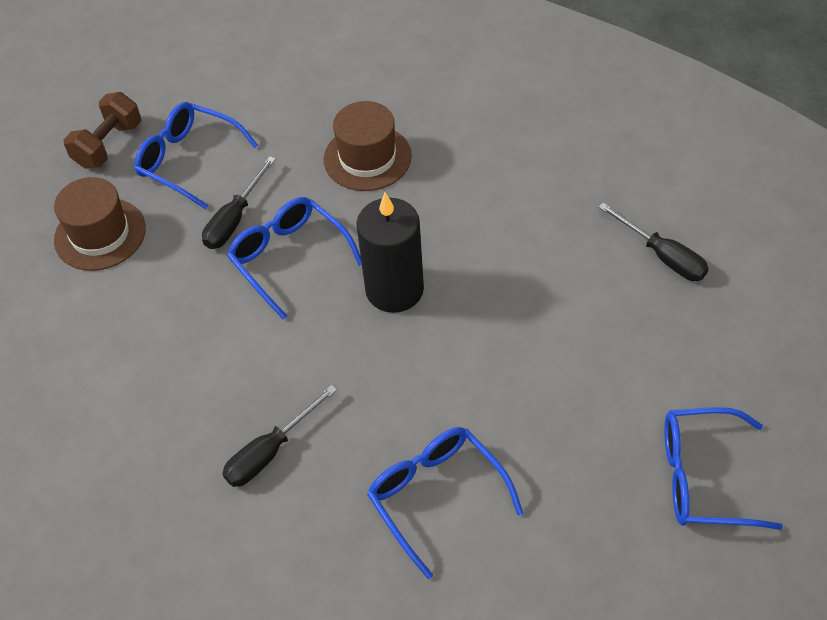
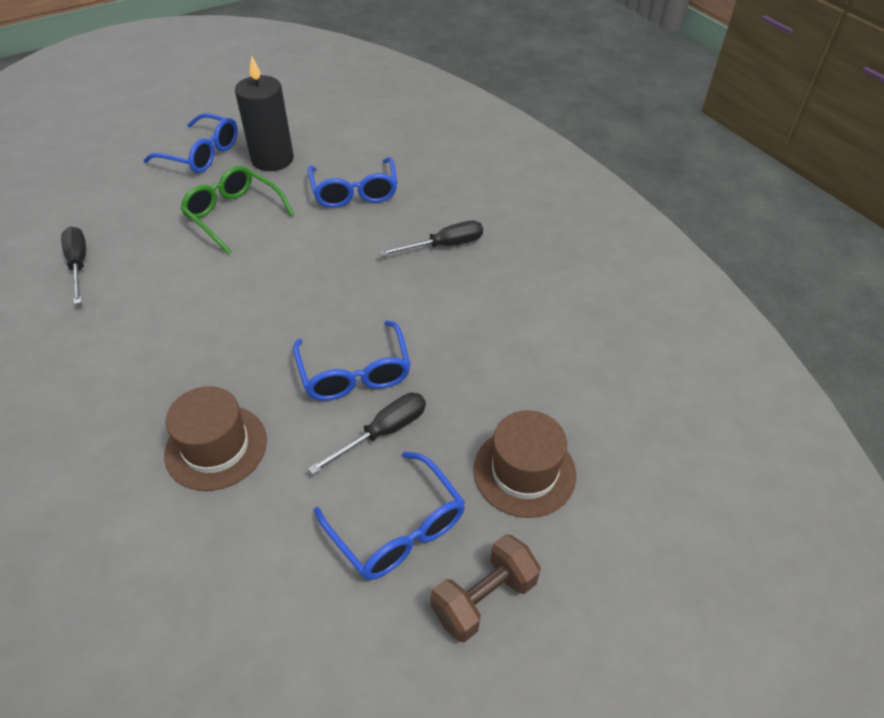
camera: 160 degrees left, 5 degrees down
black candle [356,193,424,313] -> black candle moved to [235,55,294,171]
none -> green glasses [180,166,294,254]

